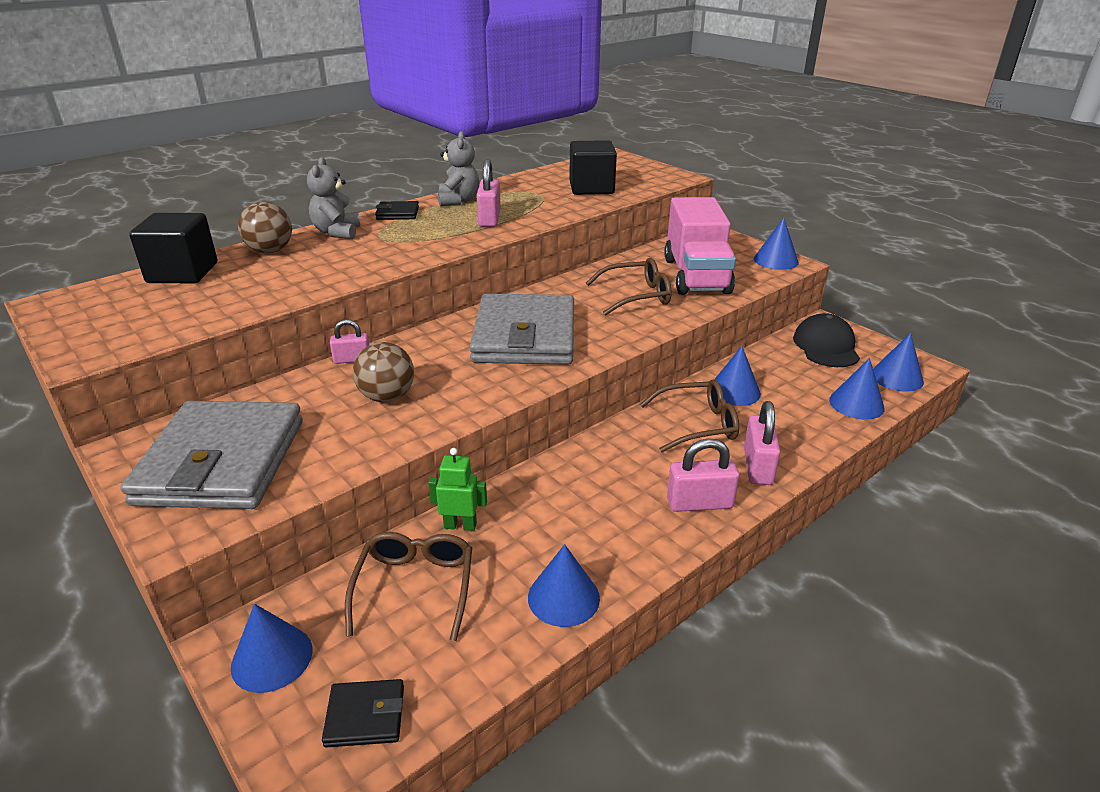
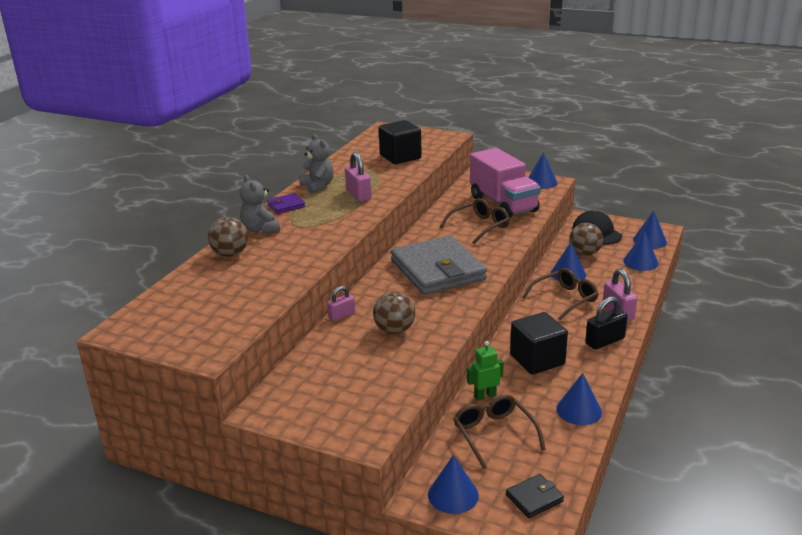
camera: 25 degrees left, 5 degrees down
grey wallet [120,401,303,509] -> none
black cube [129,213,217,283] -> black cube moved to [510,312,568,375]
black wallet [375,201,419,220] -> purple wallet [267,193,305,214]
pink padlock [667,438,740,512] -> black padlock [585,296,628,350]
none -> brown ball [569,223,603,256]

